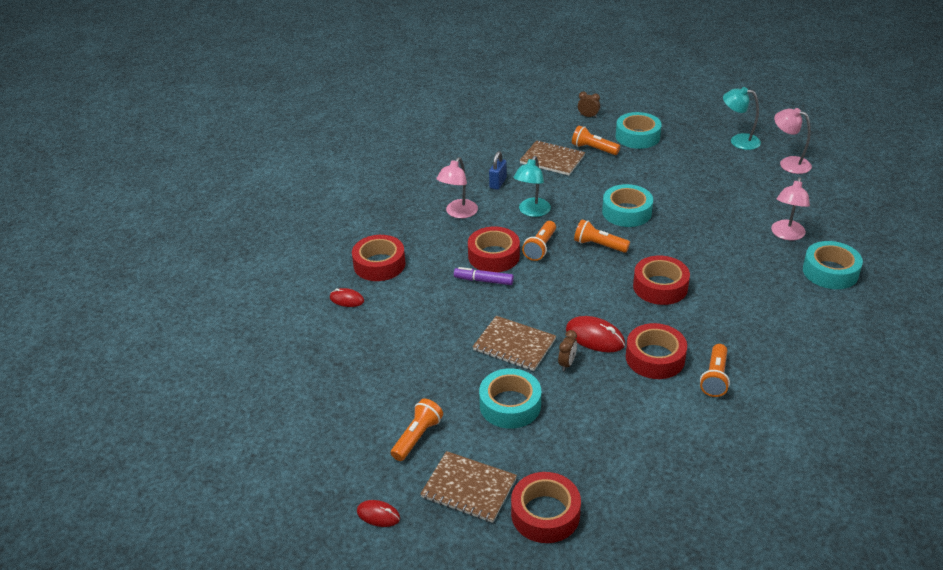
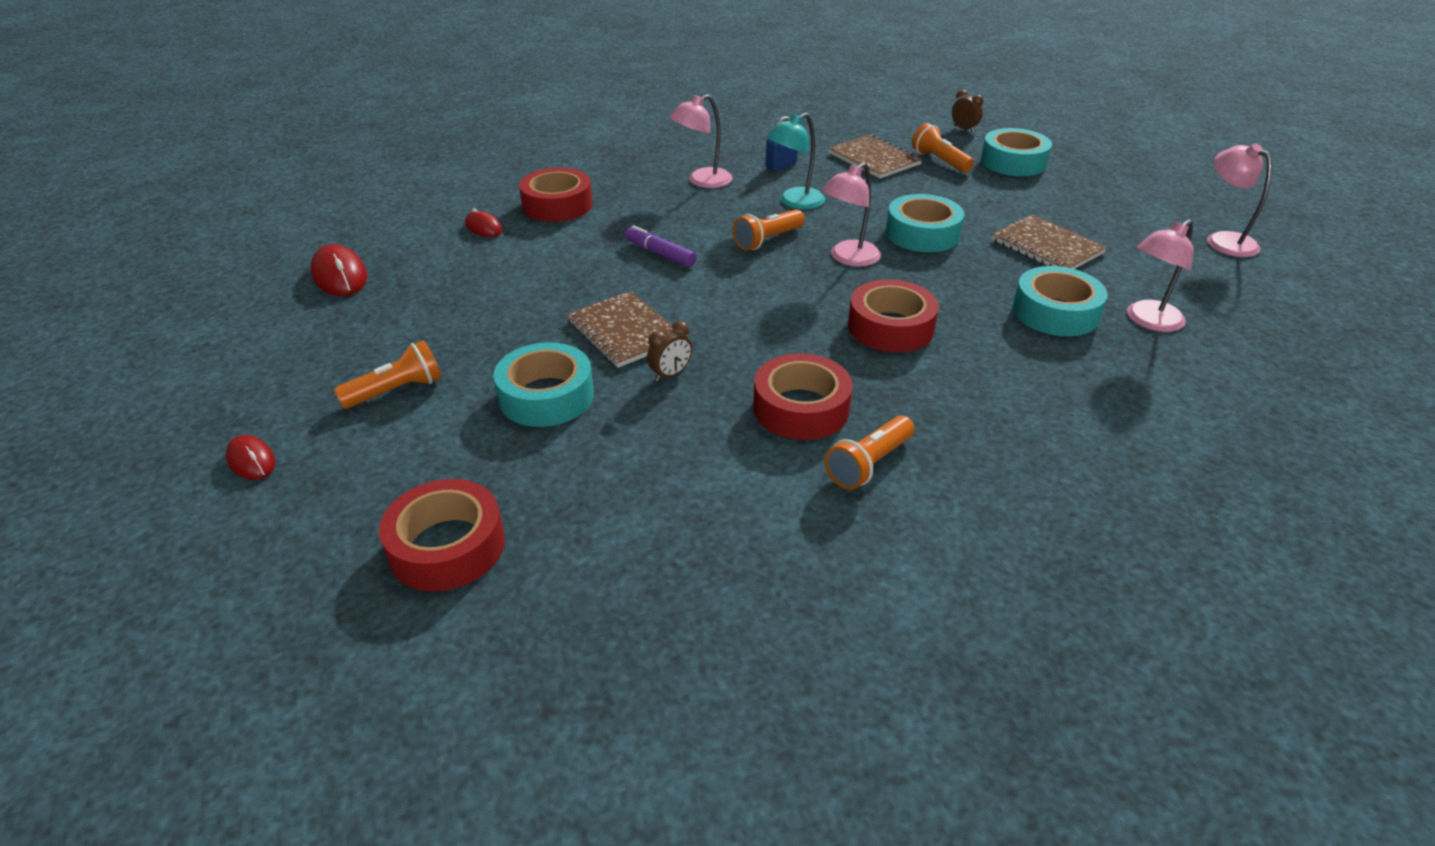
camera: 25 degrees right, 0 degrees up
brown notebook [420,451,517,523] -> brown notebook moved to [991,215,1107,269]
red tape [468,226,520,272] -> none
red mouse [566,316,625,352] -> red mouse moved to [310,244,367,296]
orange flashlight [574,219,630,253] -> pink lamp [822,162,881,267]
turquoise lamp [723,87,761,150] -> none
turquoise tape [803,241,863,289] -> turquoise tape moved to [1013,266,1108,336]

